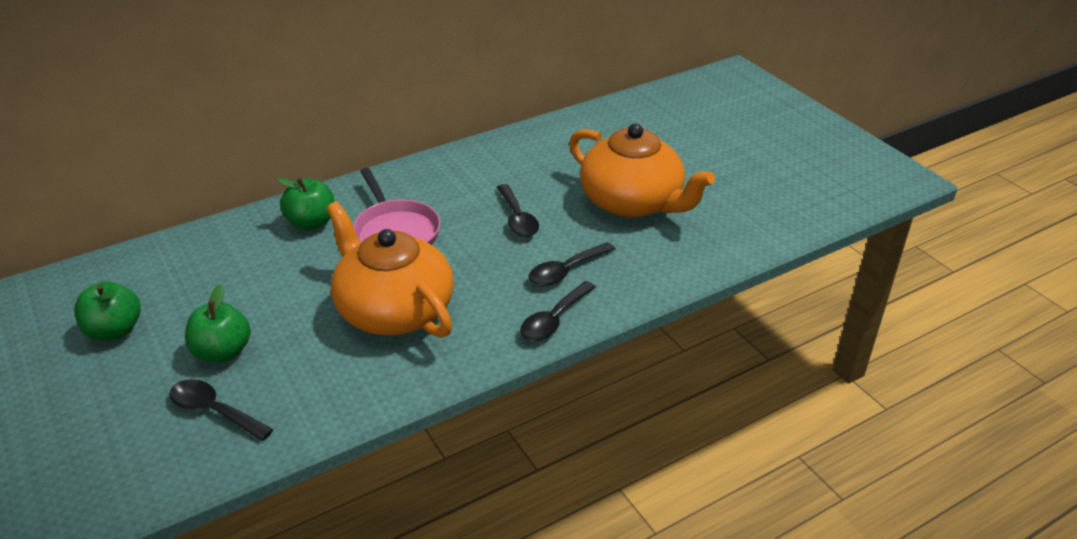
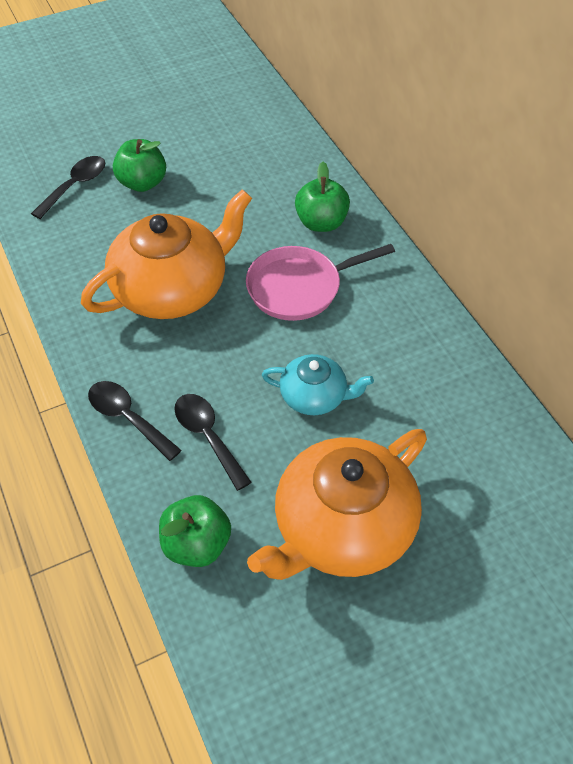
camera: 95 degrees right, 15 degrees up
green apple [74,282,141,341] -> green apple moved to [159,495,231,567]
black spoon [496,184,539,237] -> turquoise teapot [262,354,374,415]

